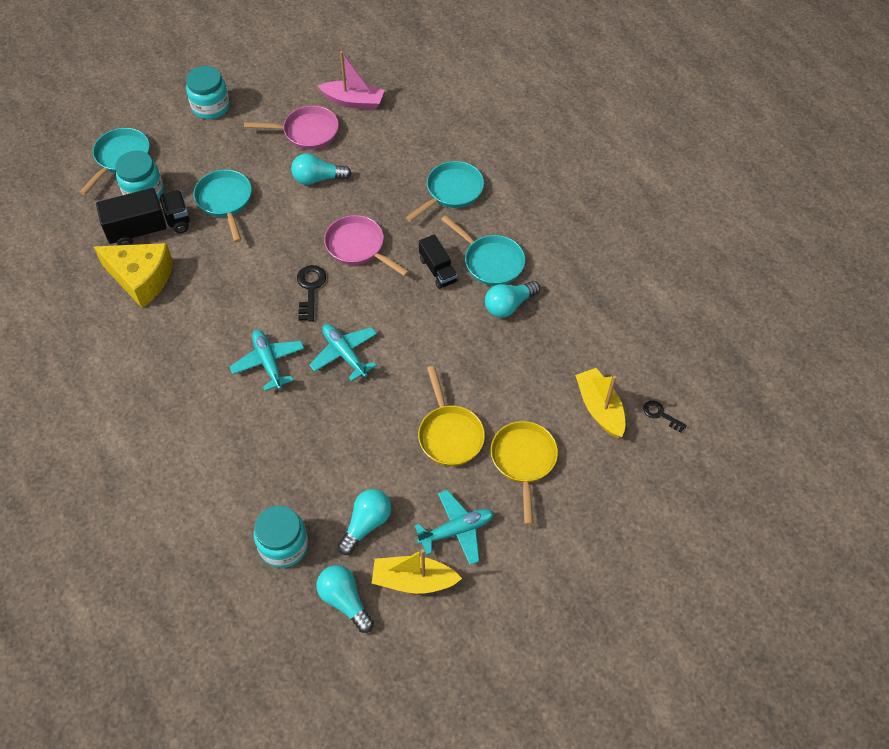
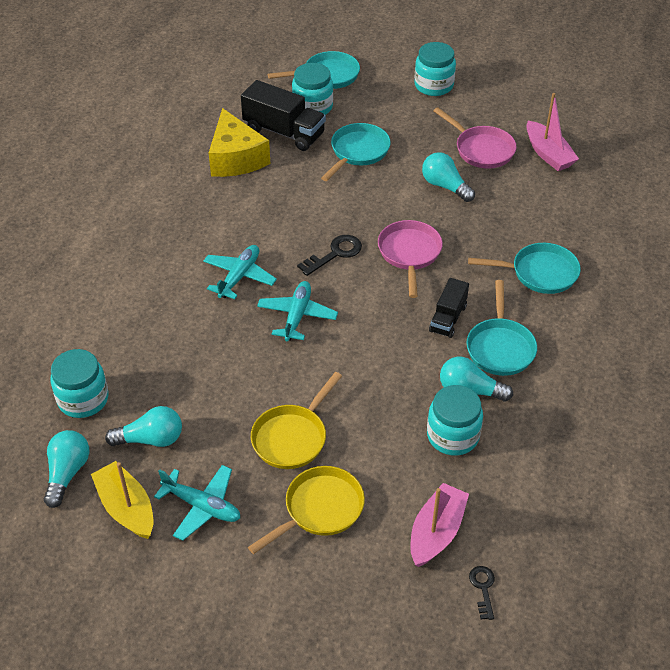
camera: 50 degrees right, 10 degrees down
yellow boat [575,368,625,438] -> pink boat [410,483,469,567]
none -> turquoise jar [427,385,483,455]

